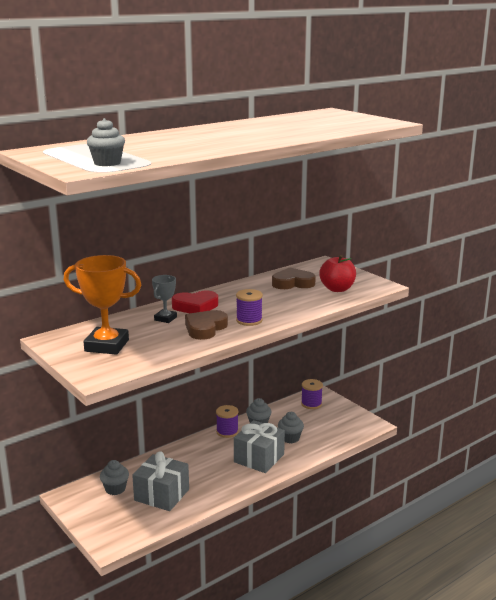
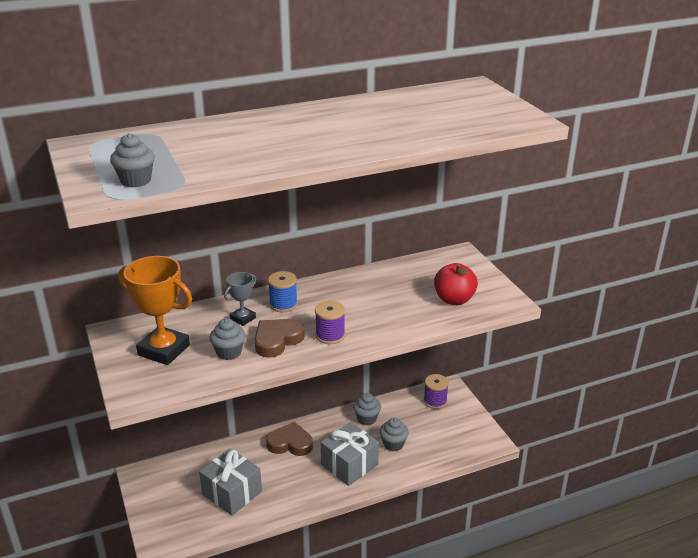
camera: 15 degrees right, 10 degrees up
grey cupcake [100,460,129,495] -> grey cupcake moved to [209,318,245,360]
red heart [172,291,218,313] -> blue spool [268,271,298,312]
purple spool [216,405,239,438] -> none
brown heart [272,267,316,289] -> brown heart moved to [266,422,313,456]

